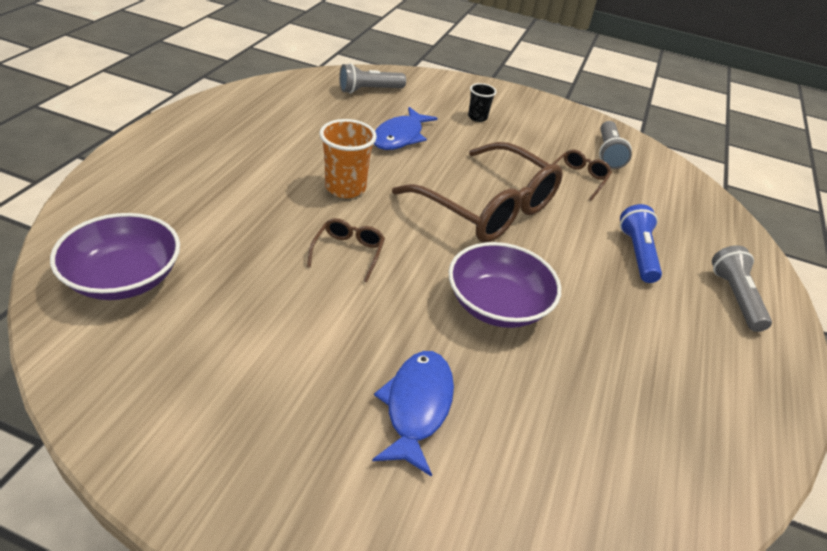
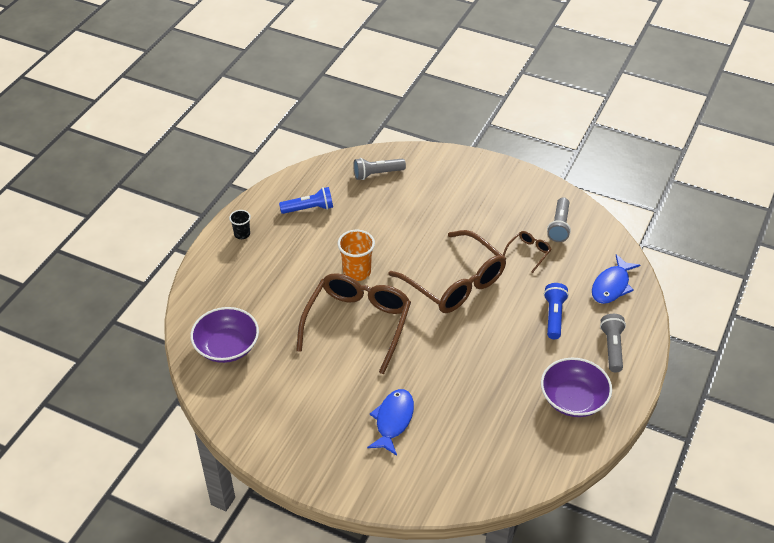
camera: 10 degrees right, 5 degrees up
brown glasses [307,218,385,282] -> brown glasses [296,273,411,374], size x2.35
blue fish [374,107,438,150] -> blue fish moved to [592,254,640,304]
purple bowl [449,242,561,328] -> purple bowl moved to [541,358,612,417]
black cup [468,83,497,122] -> black cup moved to [229,210,251,239]
none -> blue flashlight [279,187,333,214]

